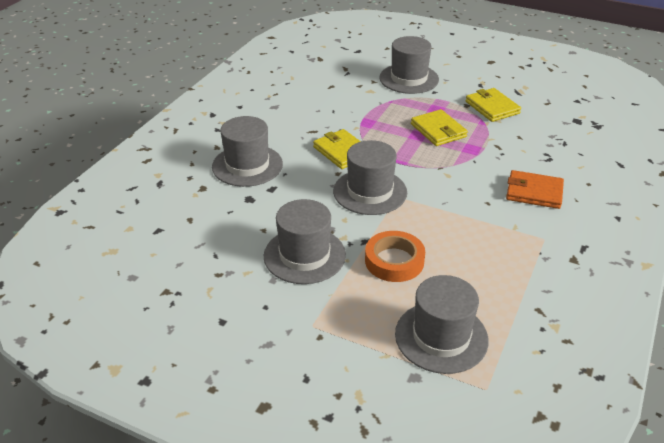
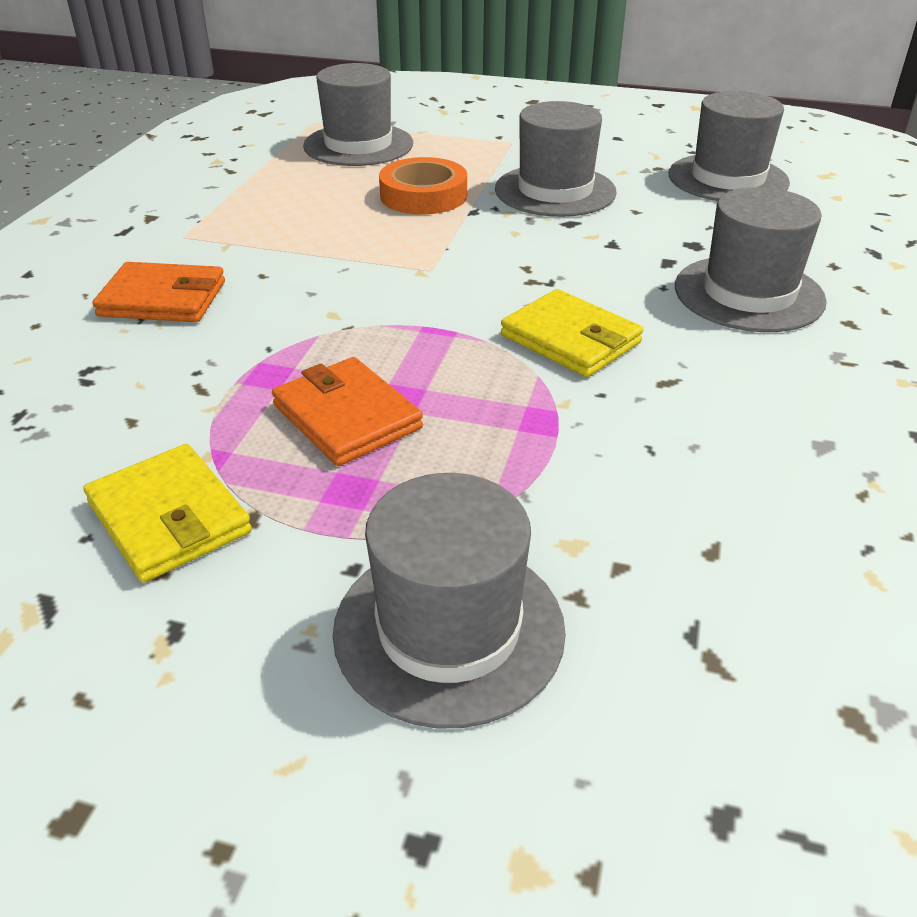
camera: 170 degrees right, 0 degrees up
grey hat [333,140,407,215] -> grey hat moved to [669,91,790,201]
yellow wallet [411,109,468,146] -> orange wallet [272,357,423,466]

